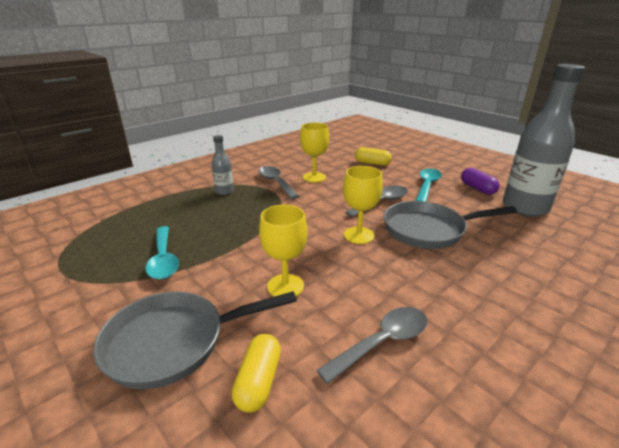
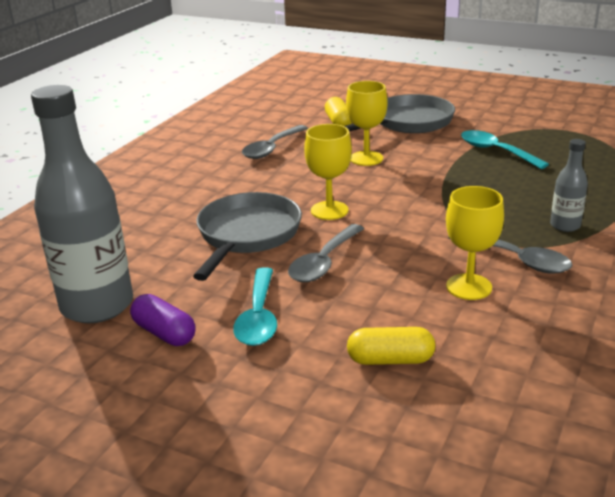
camera: 160 degrees right, 0 degrees up
grey pan [384,201,517,249] -> grey pan turned 45 degrees counterclockwise [193,192,302,281]

